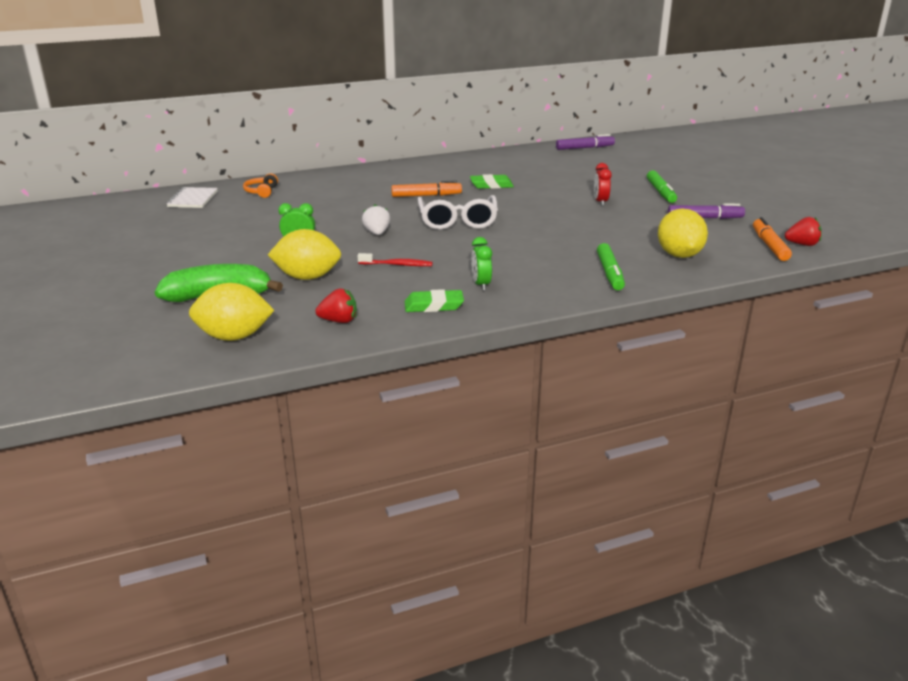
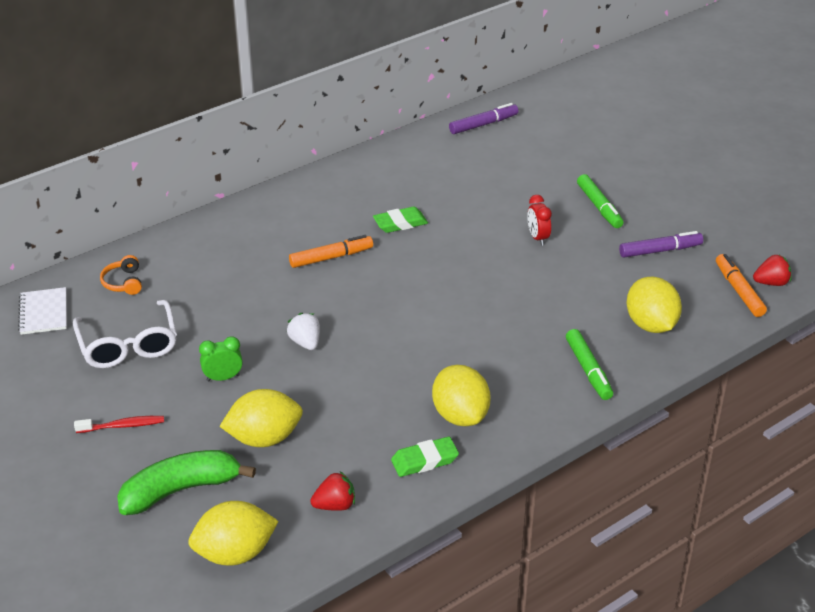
camera: 15 degrees left, 10 degrees up
red toothbrush [358,253,433,266] -> red toothbrush moved to [74,416,164,433]
white glasses [417,195,498,230] -> white glasses moved to [73,300,177,368]
green clock [471,237,492,291] -> yellow lemon [432,365,491,426]

